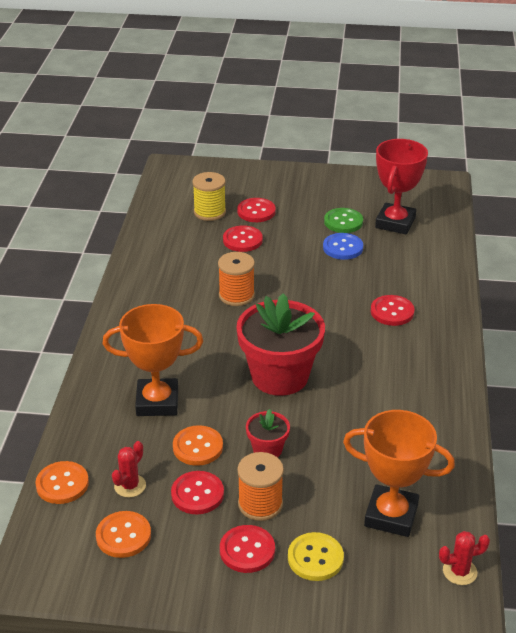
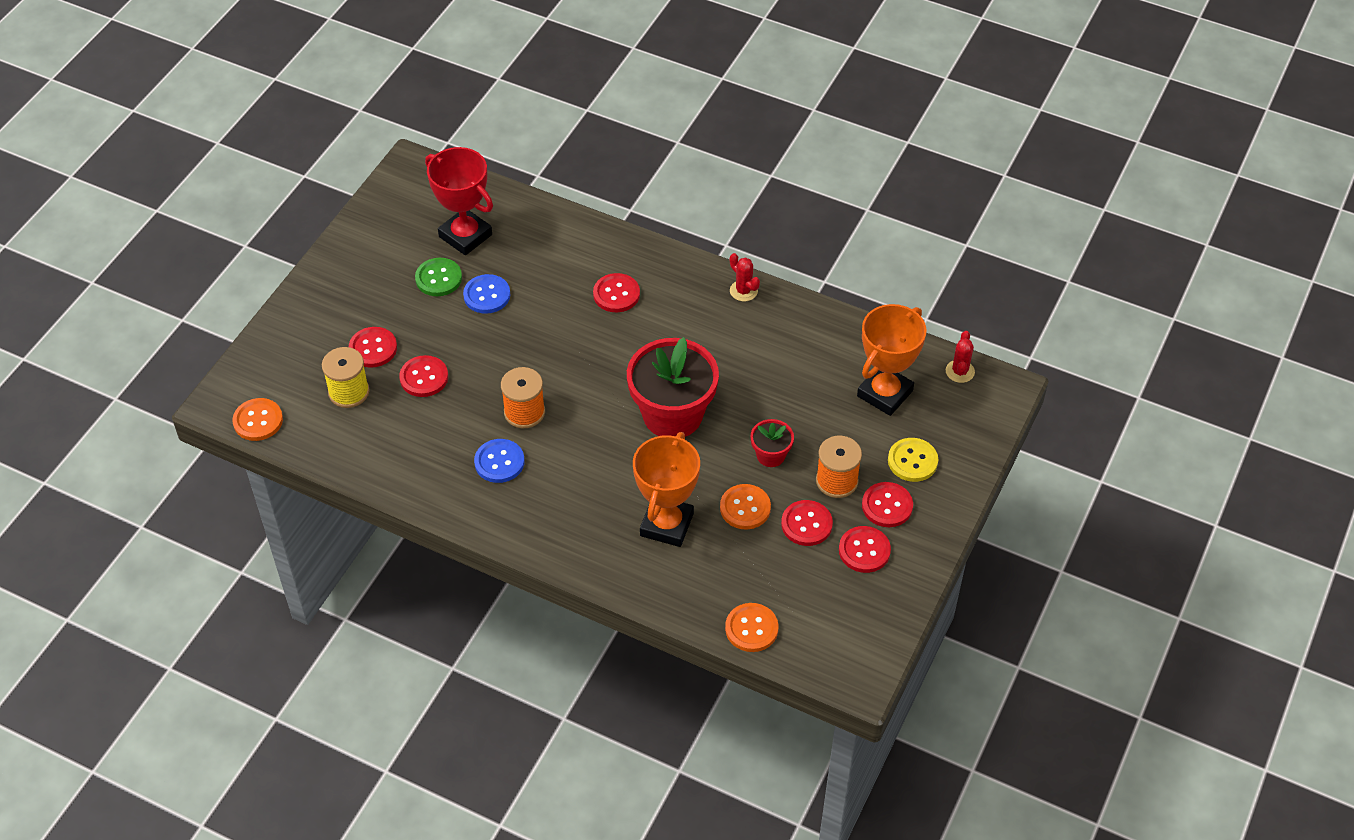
camera: 70 degrees left, 15 degrees up
orange button [96,511,151,558] -> orange button moved to [232,398,283,441]
red cactus [112,441,146,498] -> red cactus moved to [730,253,760,301]
none -> blue button [474,439,525,483]
none -> red button [839,526,891,573]

